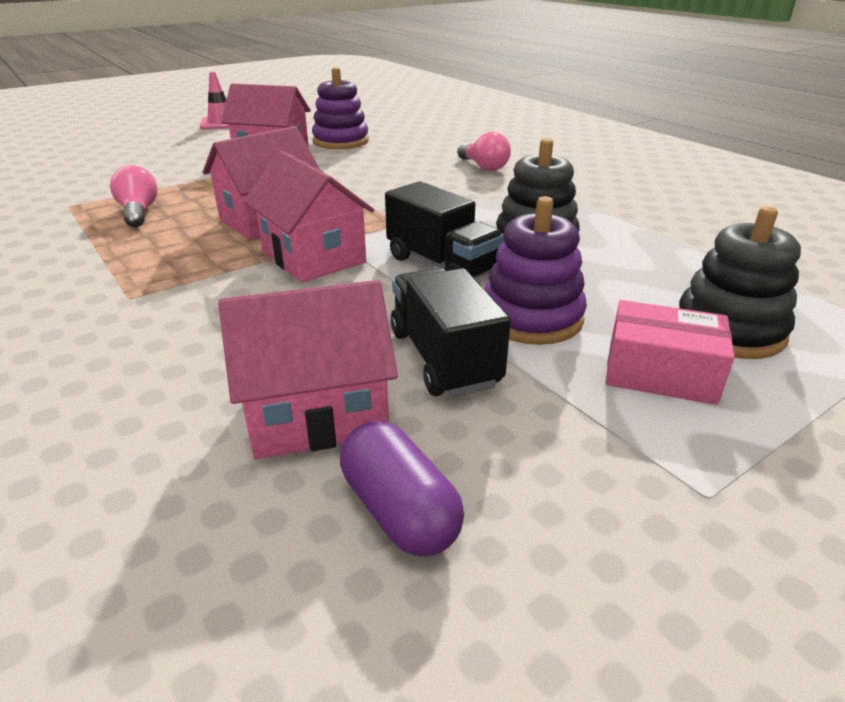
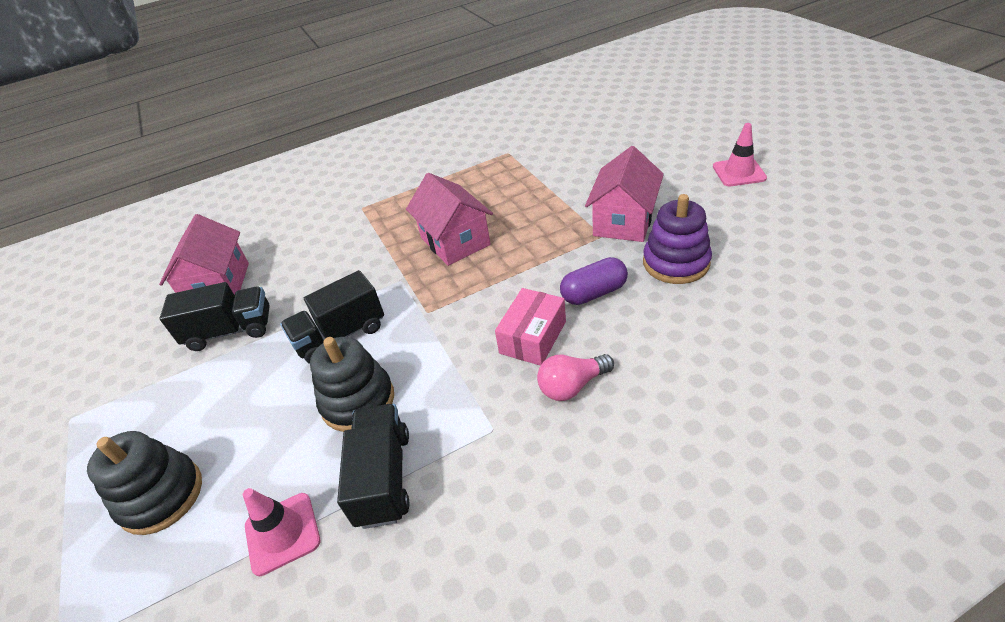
camera: 105 degrees right, 10 degrees up
pink light bulb [110,165,158,227] -> none
pink house [244,150,374,283] -> none
purple capsule [340,421,464,556] -> purple capsule moved to [560,257,628,305]
purple stacking toy [485,196,587,345] -> none
pink box [605,300,735,405] -> pink box moved to [495,288,566,366]
none -> pink traffic cone [243,488,320,576]
none -> black truck [337,404,410,529]

